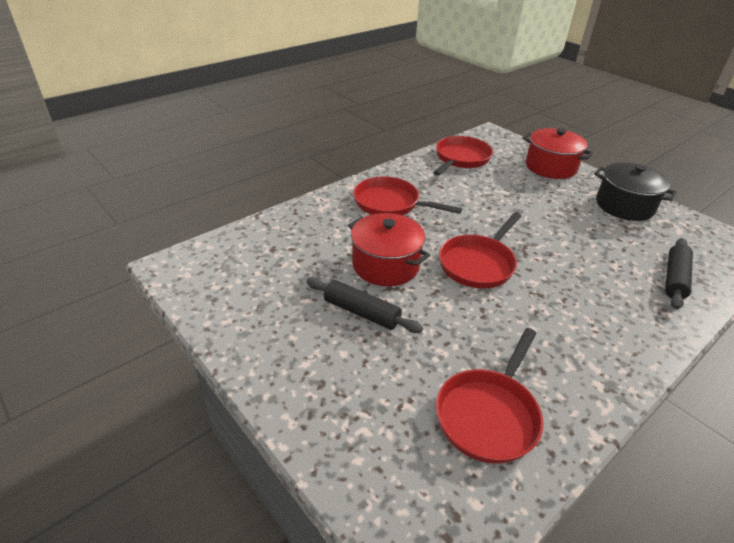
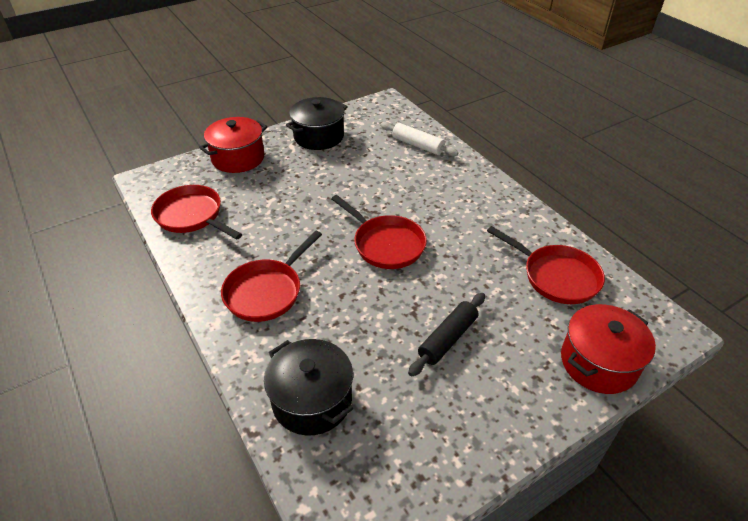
camera: 80 degrees left, 5 degrees up
red pot [348,213,430,286] -> red pot moved to [561,304,656,394]
black rolling pin [665,238,693,309] -> white rolling pin [380,122,459,156]
none -> black pot [264,339,353,436]

